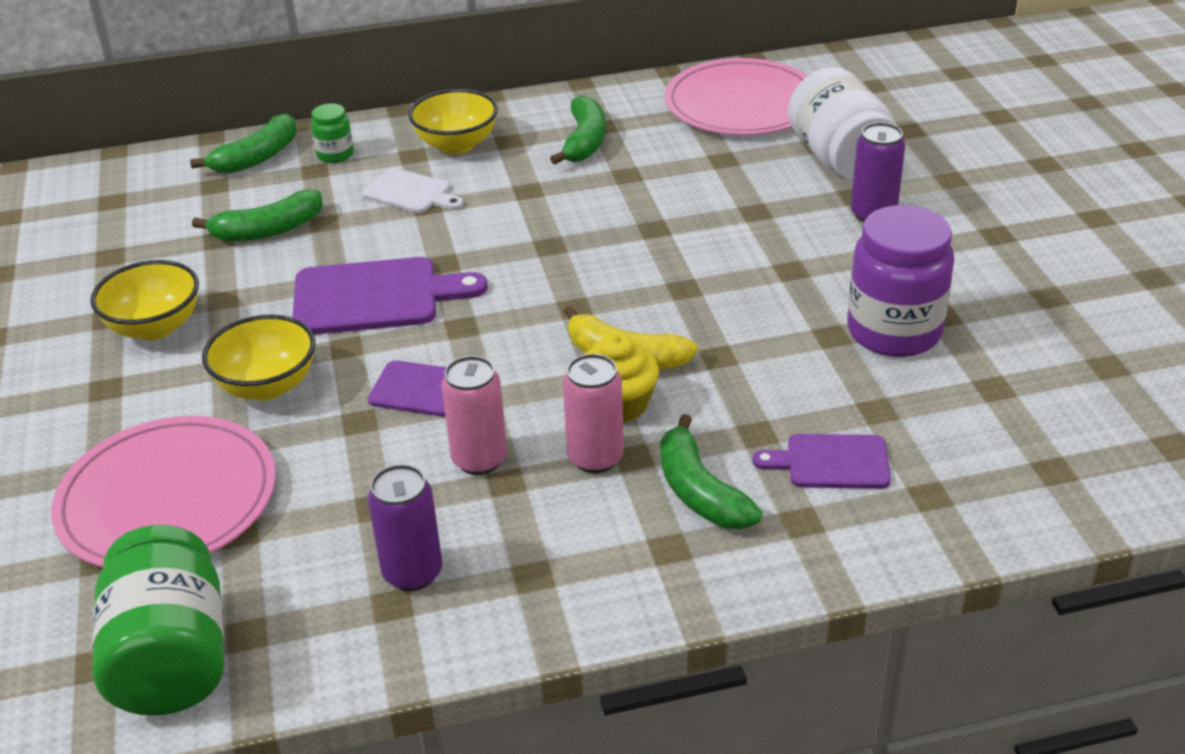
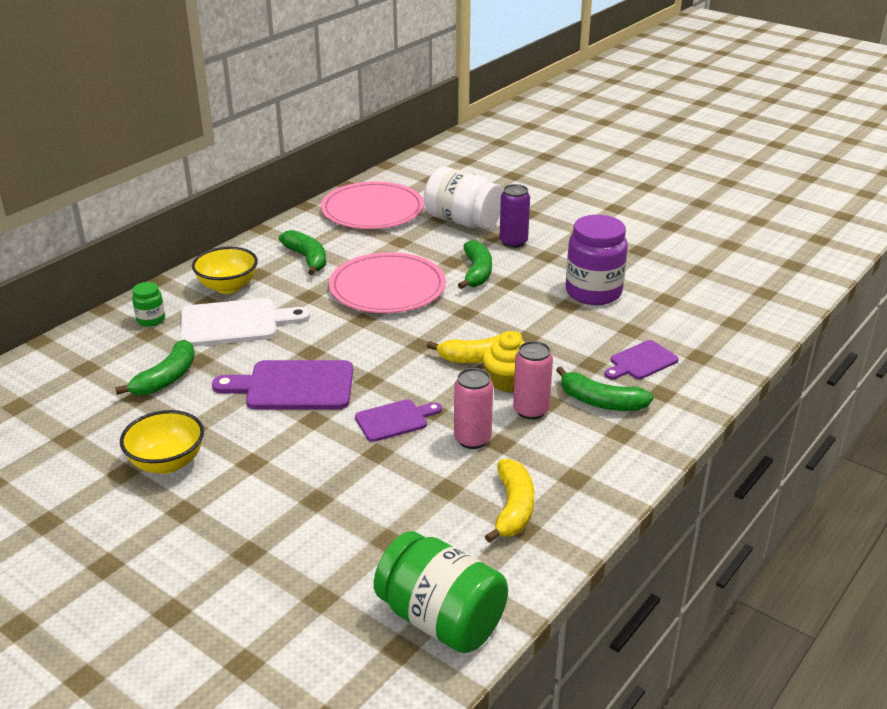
camera: 40 degrees left, 5 degrees down
pink plate [51,416,276,567] -> pink plate moved to [329,252,446,313]
green banana [190,113,297,174] -> green banana moved to [458,240,492,289]
yellow bowl [202,314,316,401] -> none
purple cutting board [292,257,488,335] -> purple cutting board turned 135 degrees counterclockwise [212,360,353,409]
white cutting board [362,168,464,213] -> white cutting board [180,298,310,347], size x1.68
purple can [368,464,442,591] -> yellow banana [485,459,534,543]

